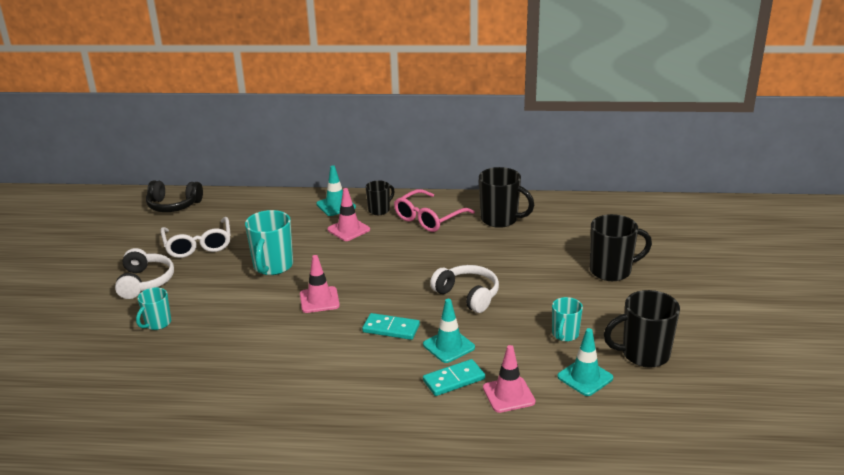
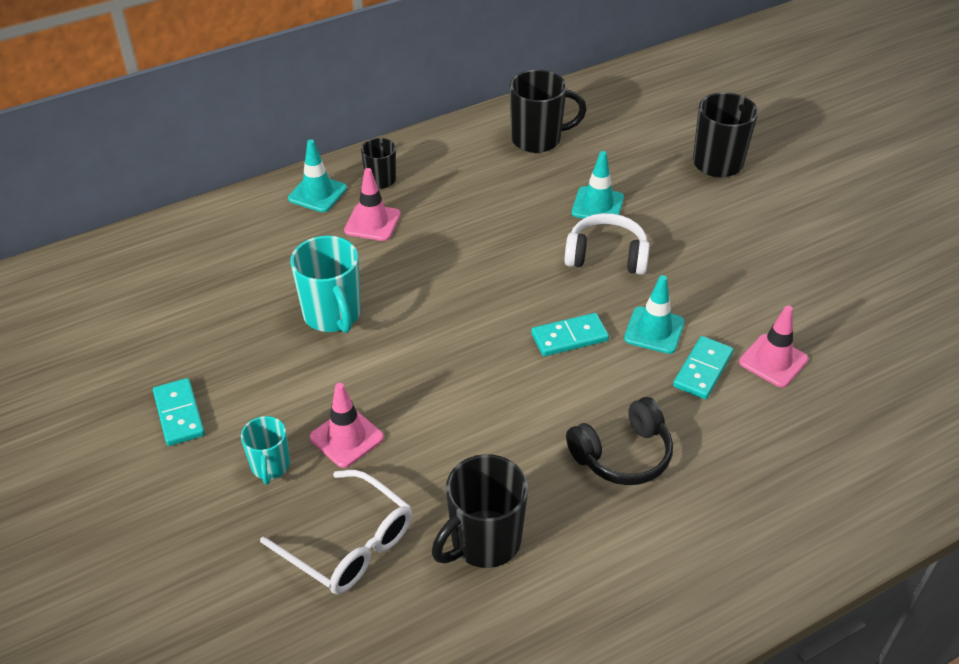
camera: 35 degrees left, 15 degrees up
white headphones [115,248,174,299] -> turquoise domino [153,378,205,446]
black headphones [146,180,203,212] -> black headphones moved to [566,397,673,485]
white glasses [160,217,231,258] -> white glasses moved to [260,470,412,594]
pink traffic cone [300,255,340,313] -> pink traffic cone moved to [310,383,384,468]
pink glasses [394,189,475,232] -> none
turquoise mug [552,297,583,341] -> none
turquoise traffic cone [557,328,613,396] -> turquoise traffic cone moved to [572,151,624,219]
black mug [604,290,680,368] -> black mug moved to [432,454,528,568]

